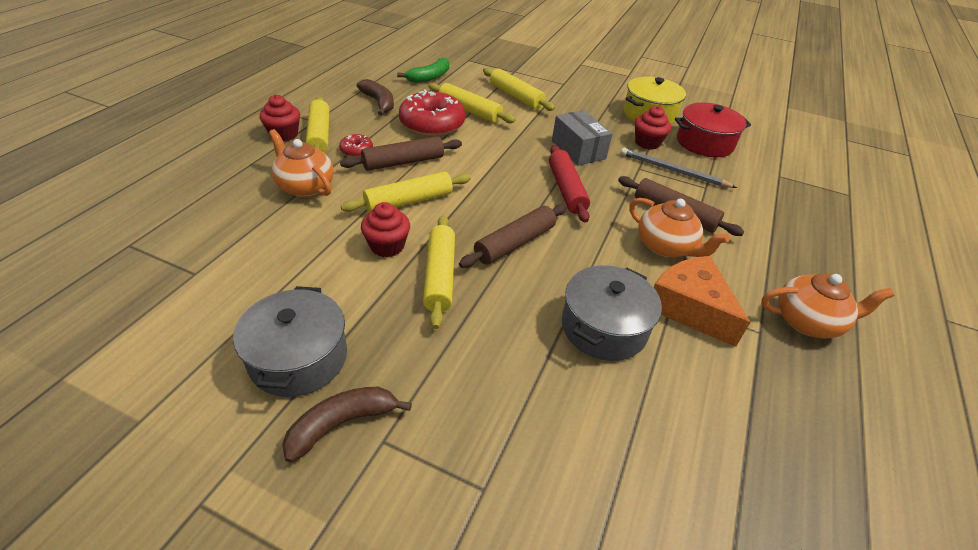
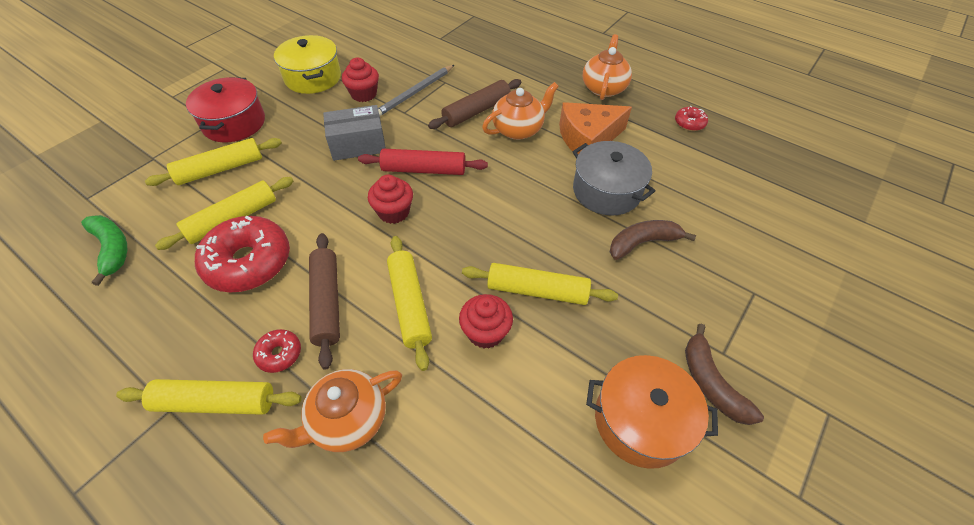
camera: 75 degrees left, 10 degrees up
grey pot [233,286,347,397] -> orange pot [586,355,718,469]
red cupcake [260,95,300,141] -> red cupcake moved to [368,175,413,224]
brown banana [356,79,394,116] -> brown banana moved to [610,220,696,260]
brown rolling pin [459,204,567,268] -> none
red pot [675,102,751,157] -> red pot moved to [186,77,265,142]
none -> red donut [675,106,708,131]

